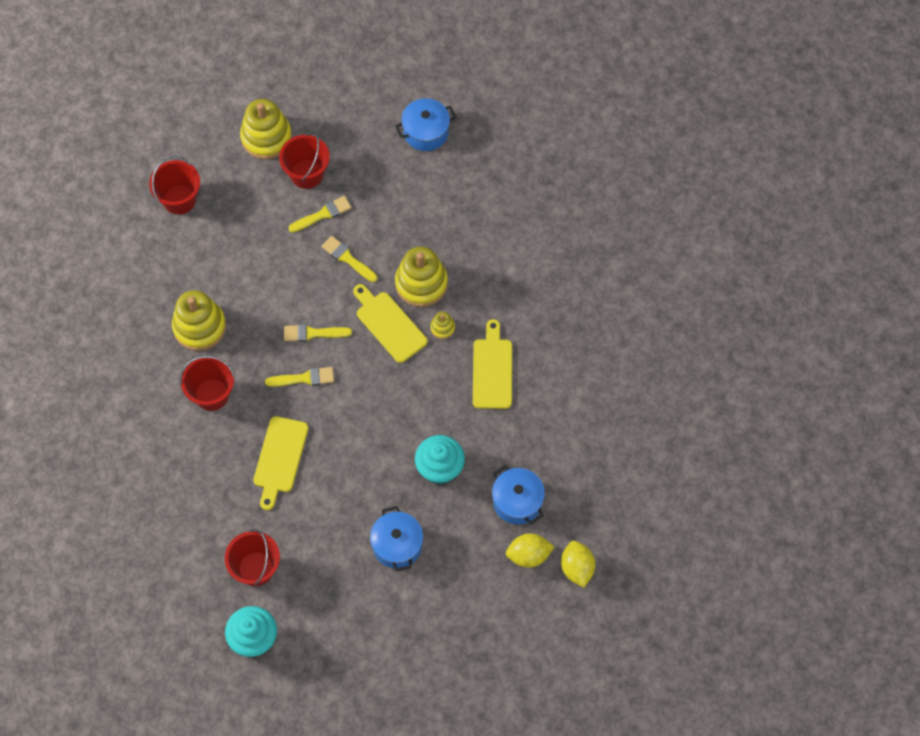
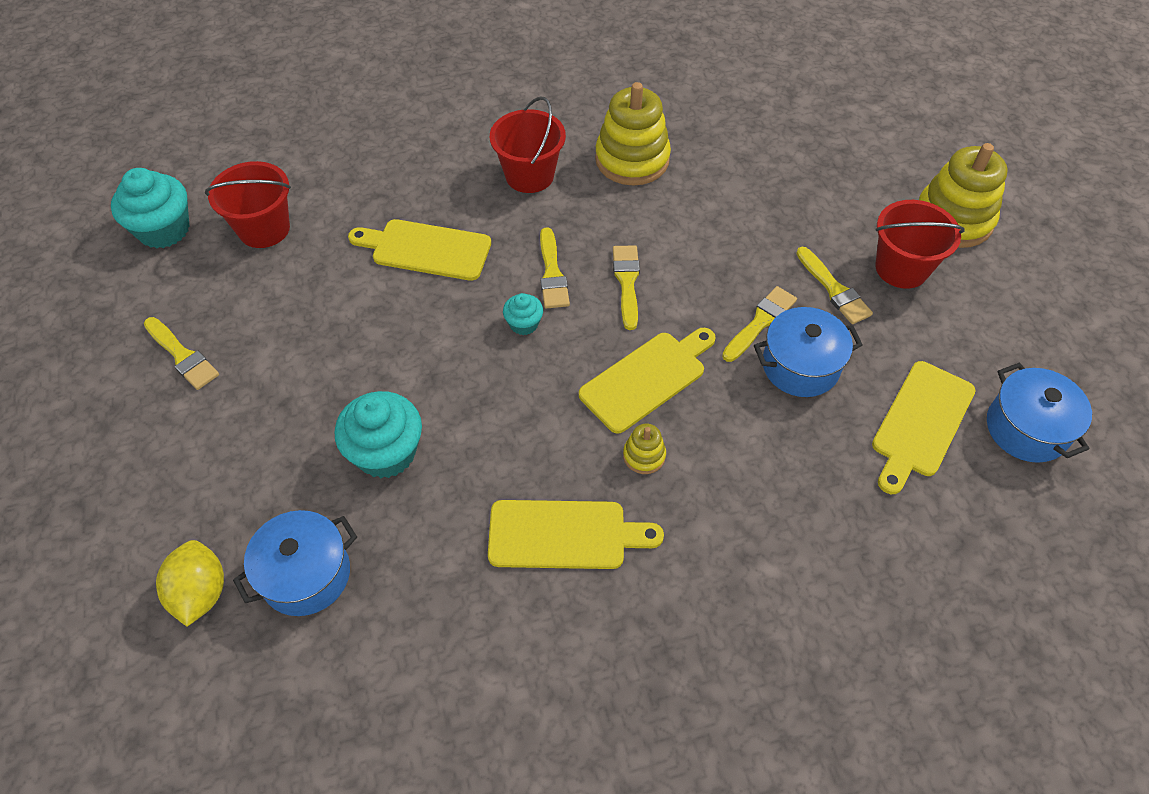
camera: 90 degrees right, 10 degrees down
red bucket [149,156,200,214] -> none
blue pot [370,506,423,571] -> blue pot moved to [754,307,862,397]
yellow stacking toy [395,246,448,307] -> none
yellow lemon [561,541,595,588] -> none
none -> yellow brush [144,317,219,390]
none -> turquoise cupcake [503,293,543,335]
none -> yellow cutting board [872,361,976,494]

